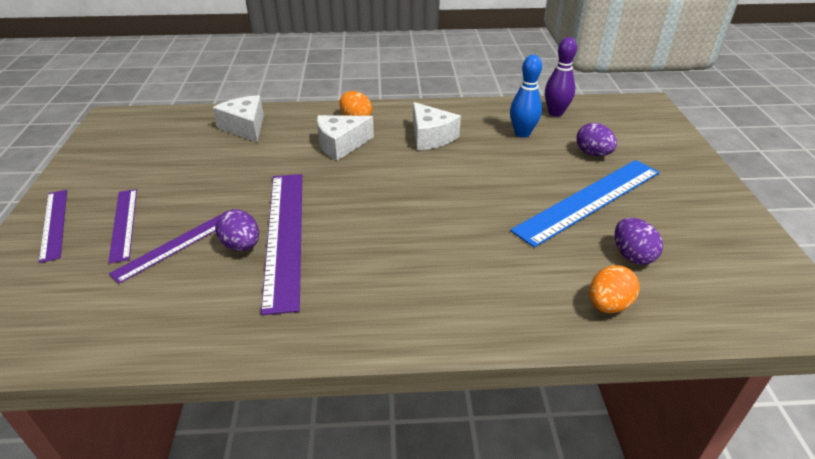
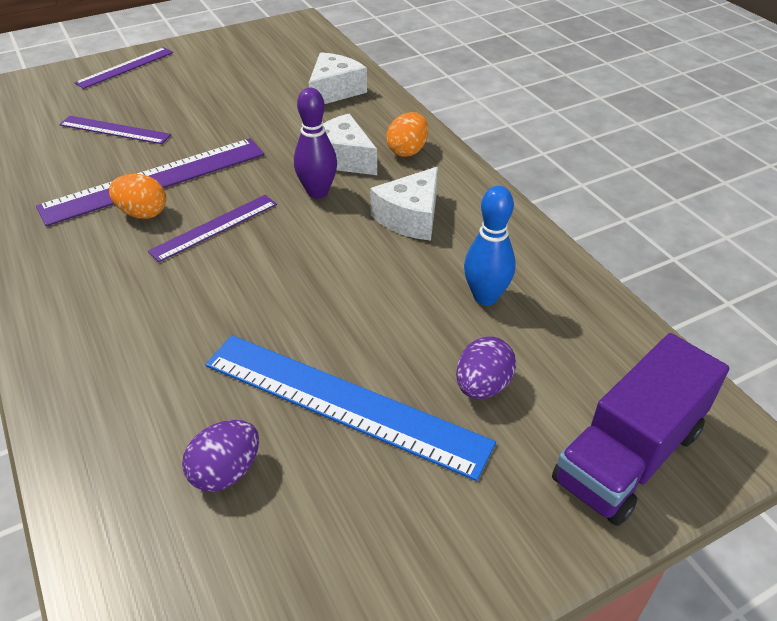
camera: 65 degrees right, 5 degrees up
purple ruler [108,189,137,264] -> purple ruler moved to [148,195,277,262]
purple egg [215,209,259,251] -> none
purple bowling pin [545,37,577,117] -> purple bowling pin moved to [294,88,337,199]
orange egg [589,265,640,313] -> orange egg moved to [109,174,166,219]
none -> purple truck [552,333,729,526]

